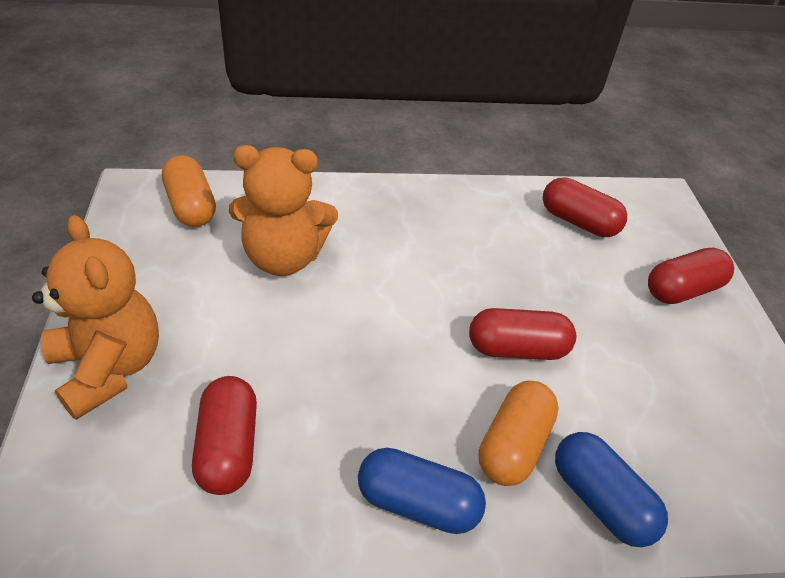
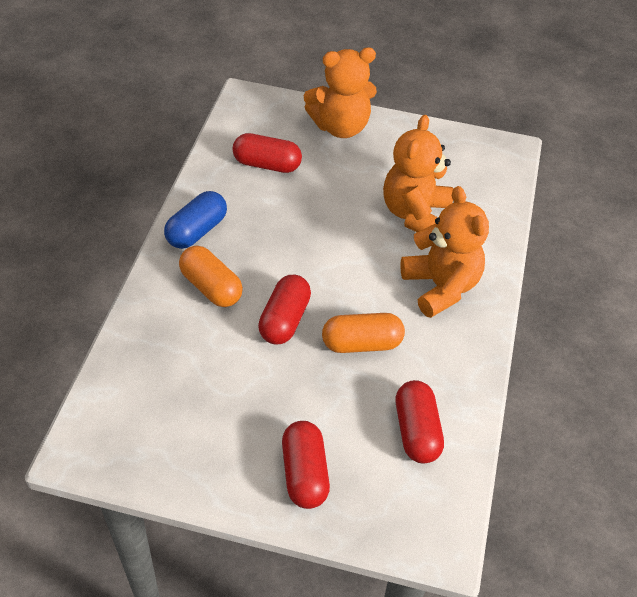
camera: 110 degrees right, 5 degrees up
orange capsule [162,155,216,227] -> orange capsule moved to [322,313,405,353]
red capsule [543,177,627,237] -> red capsule turned 60 degrees counterclockwise [396,380,444,463]
blue capsule [555,432,668,547] -> none
none -> orange teddy bear [400,186,489,318]

